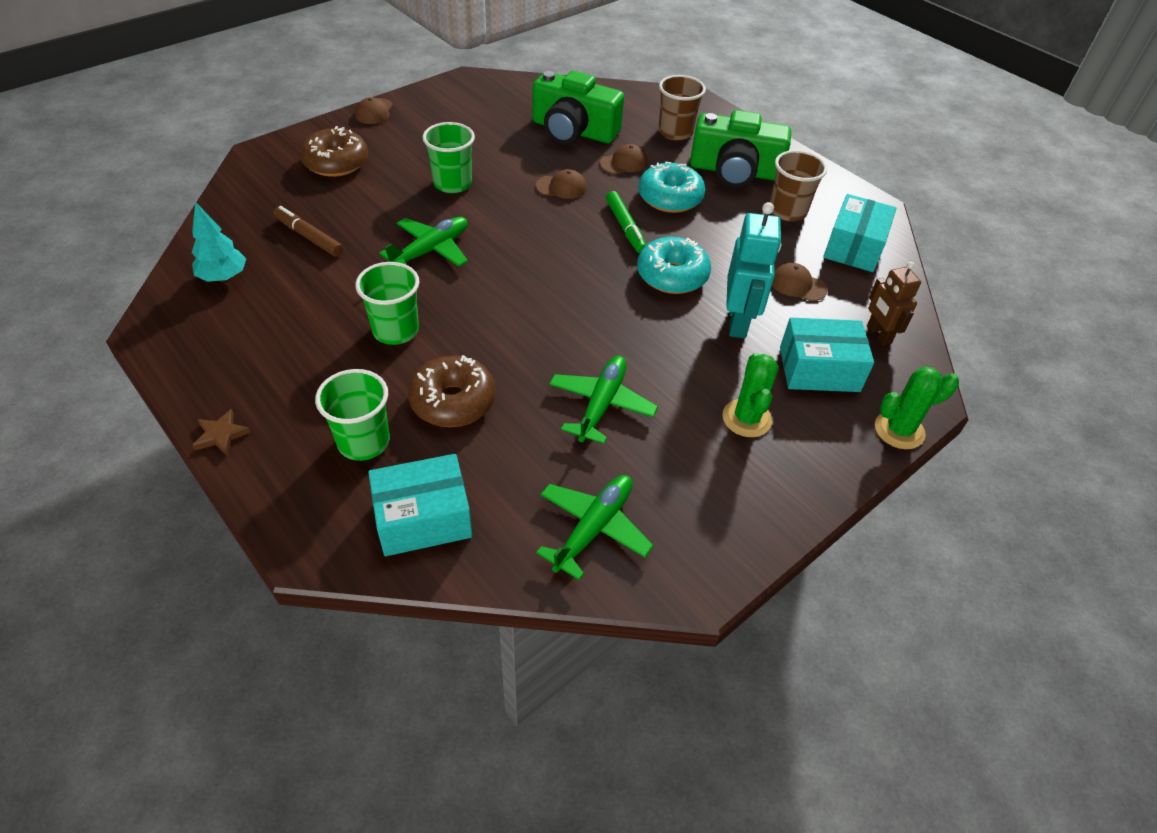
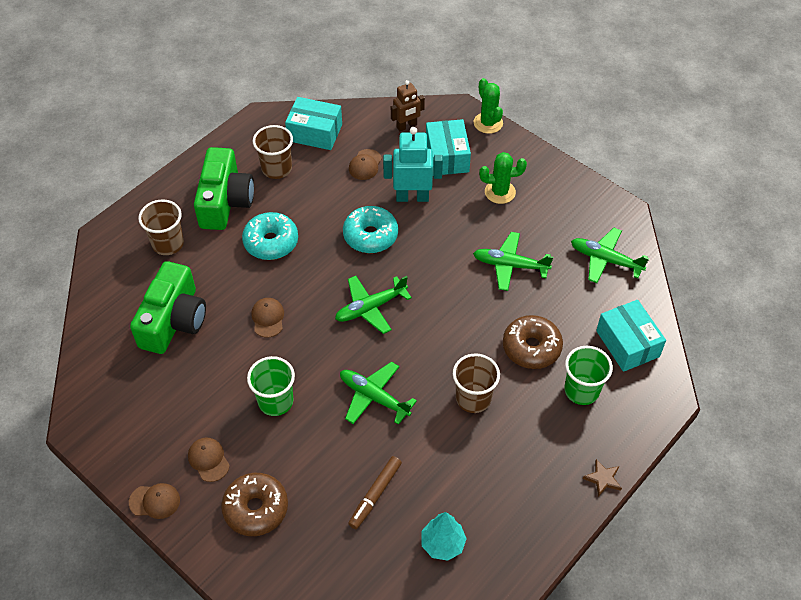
camera: 95 degrees left, 5 degrees up
green cup [355,262,419,345] -> brown cup [453,353,500,413]
brown cap [600,144,647,174] -> brown cap moved to [188,438,230,482]
green marker [606,191,646,253] -> none
none -> green plane [335,276,412,334]

